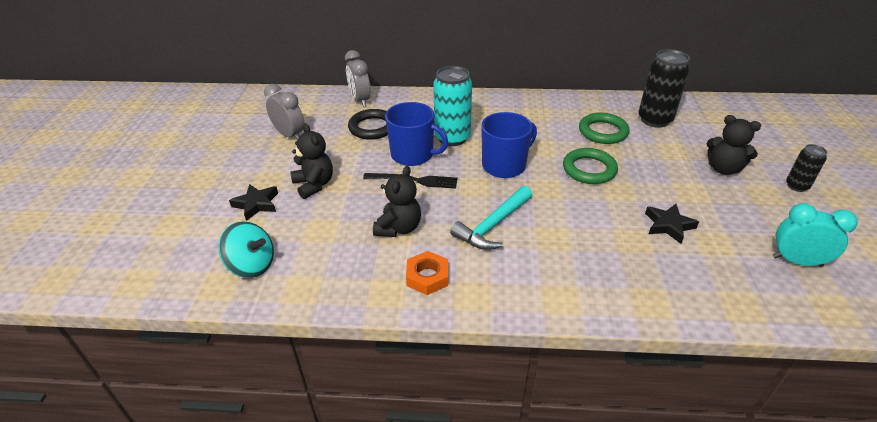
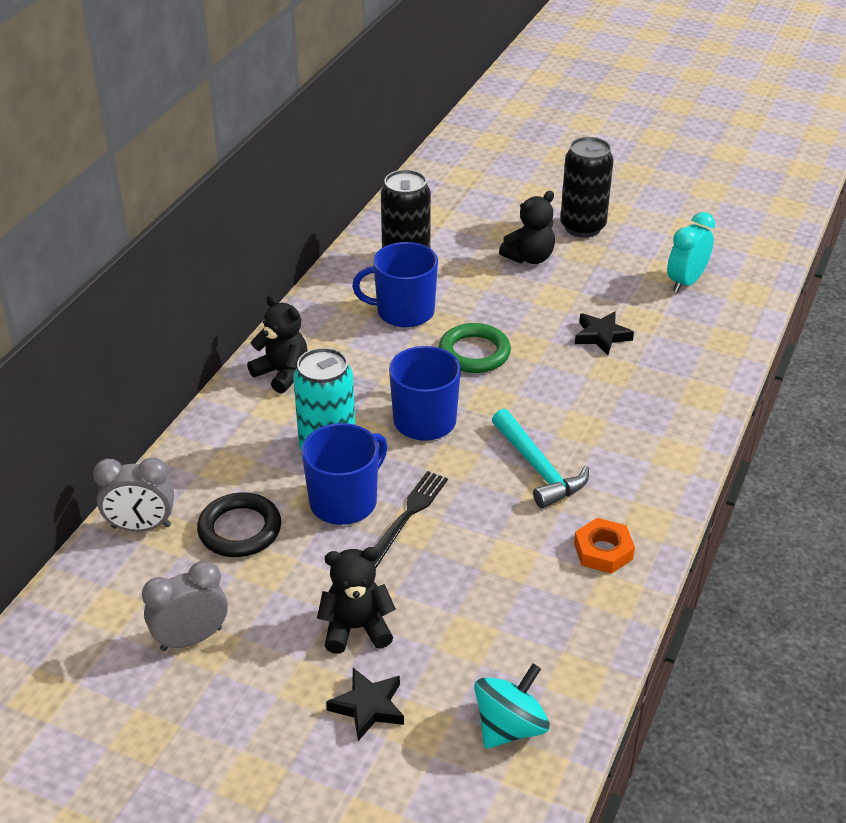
camera: 70 degrees left, 0 degrees up
black teddy bear [373,166,421,237] -> black teddy bear moved to [247,295,308,393]
green ring [579,113,629,144] -> blue mug [352,242,438,328]
black can [786,144,827,192] -> black can [560,137,613,238], size x1.81

